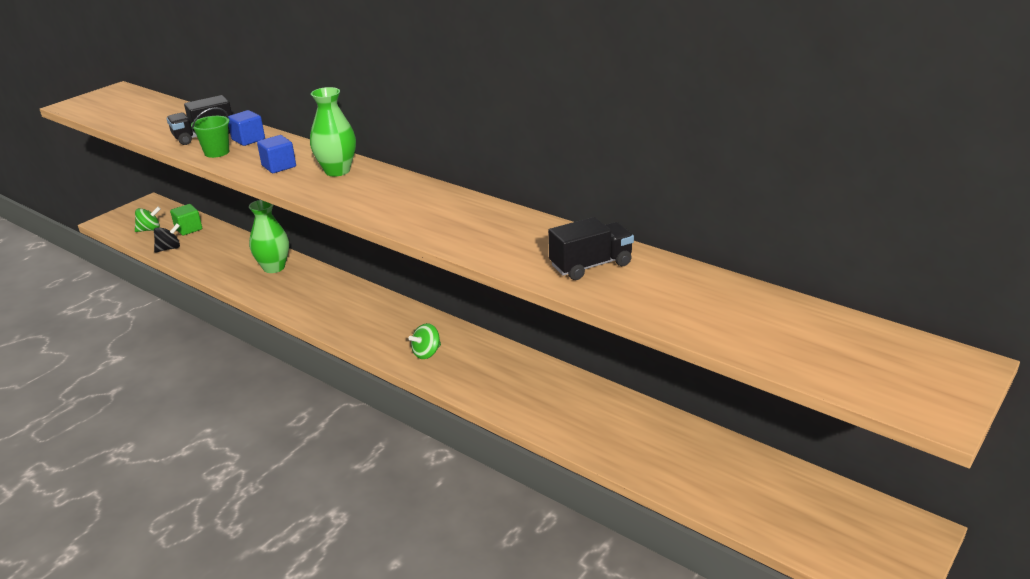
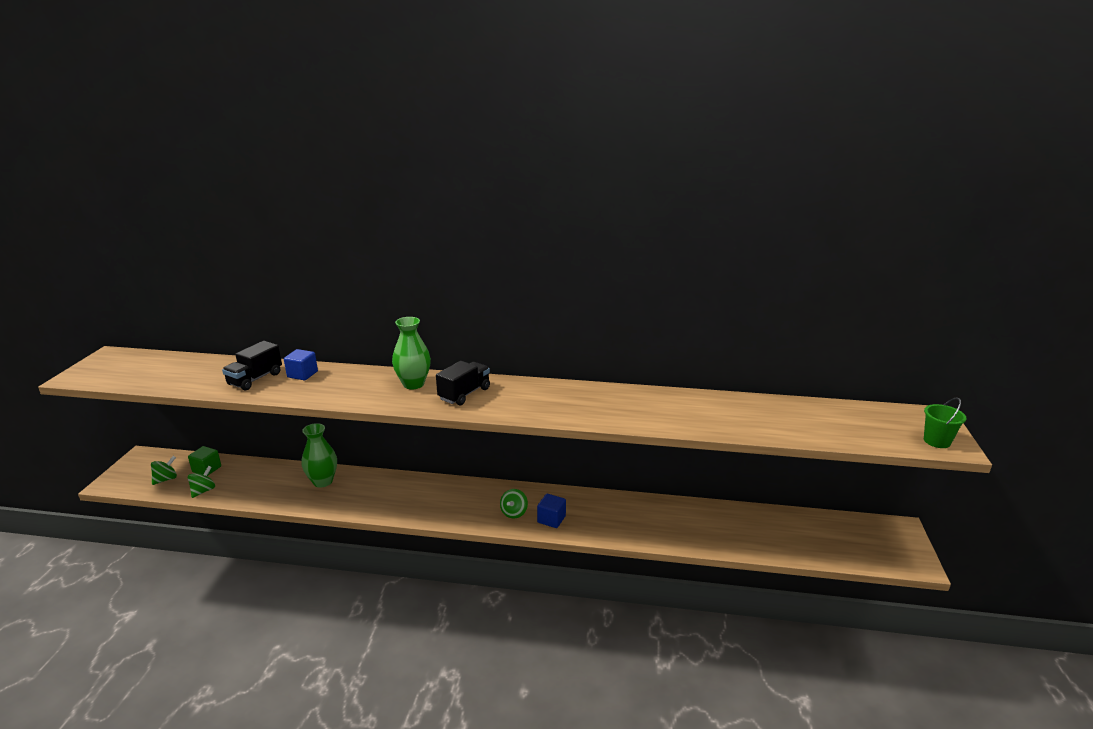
camera: 30 degrees left, 5 degrees down
black spinning top [154,224,180,253] -> green spinning top [188,466,215,498]
green bucket [191,107,229,158] -> green bucket moved to [924,398,967,448]
blue cube [257,135,296,173] -> blue cube moved to [537,494,566,528]
black truck [548,217,634,280] -> black truck moved to [436,361,490,405]

